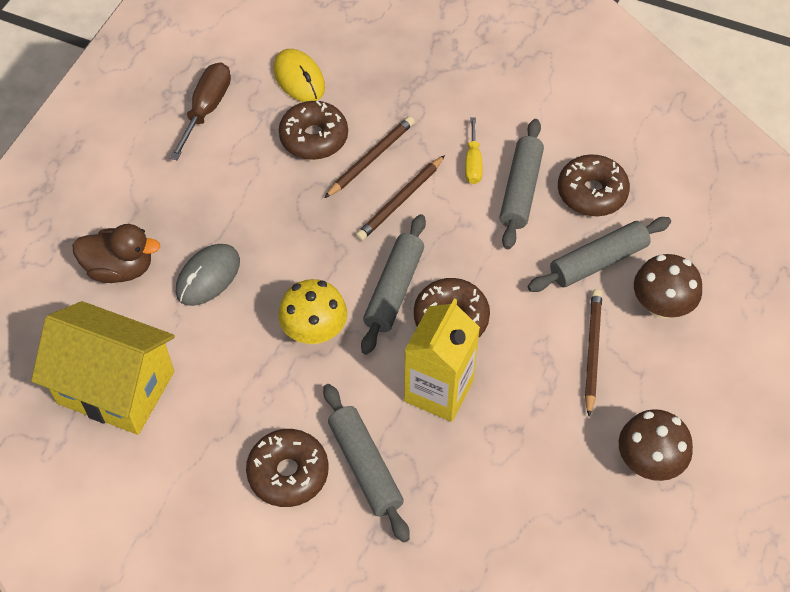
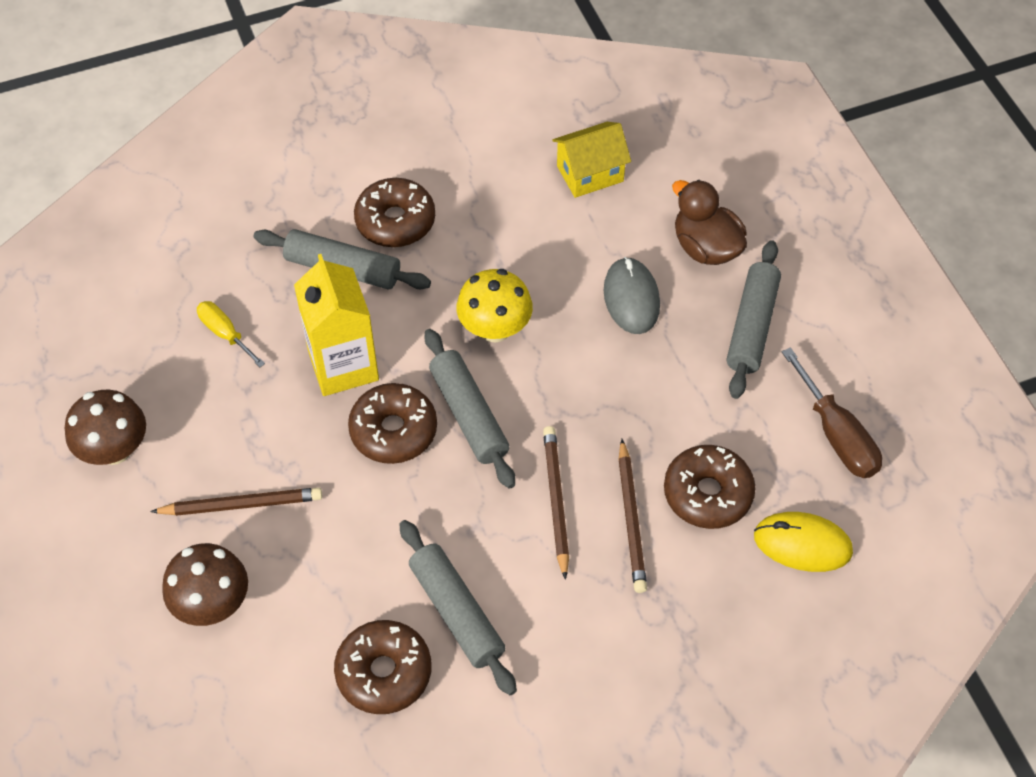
camera: 135 degrees right, 0 degrees up
yellow house [31,301,175,435] -> yellow house [552,122,631,198], size x0.58
brown duck [72,224,160,283] -> brown duck turned 90 degrees clockwise [672,180,747,265]
yellow screwdriver [465,117,483,184] -> yellow screwdriver moved to [197,301,265,367]
grey rolling pin [528,217,671,292] -> grey rolling pin moved to [727,240,781,399]
brown pencil [585,289,602,417] -> brown pencil turned 60 degrees counterclockwise [150,487,322,516]

